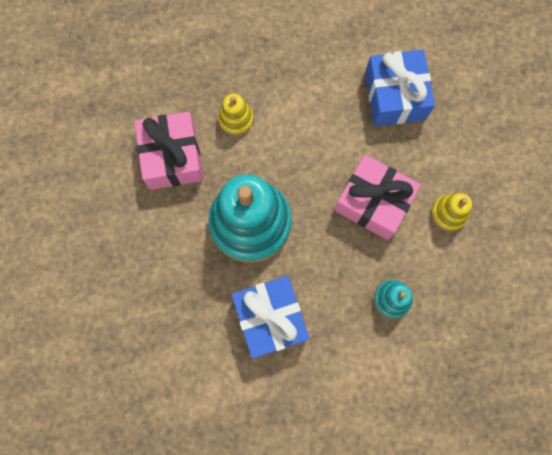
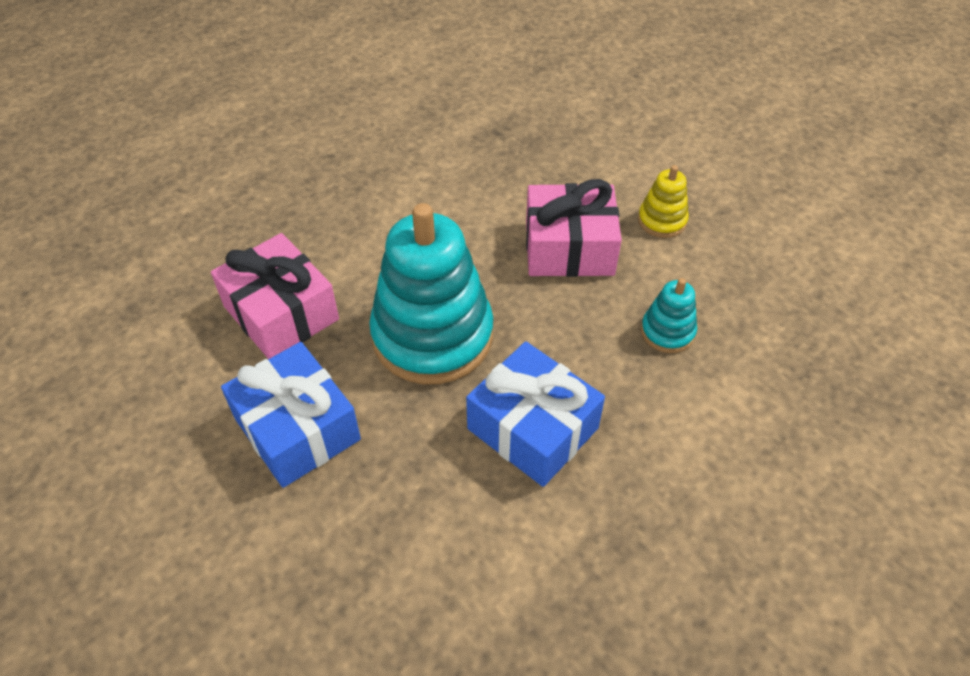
camera: 30 degrees left, 25 degrees down
yellow stacking toy [218,94,254,136] -> none
blue gift [365,50,435,126] -> blue gift moved to [221,342,361,488]

